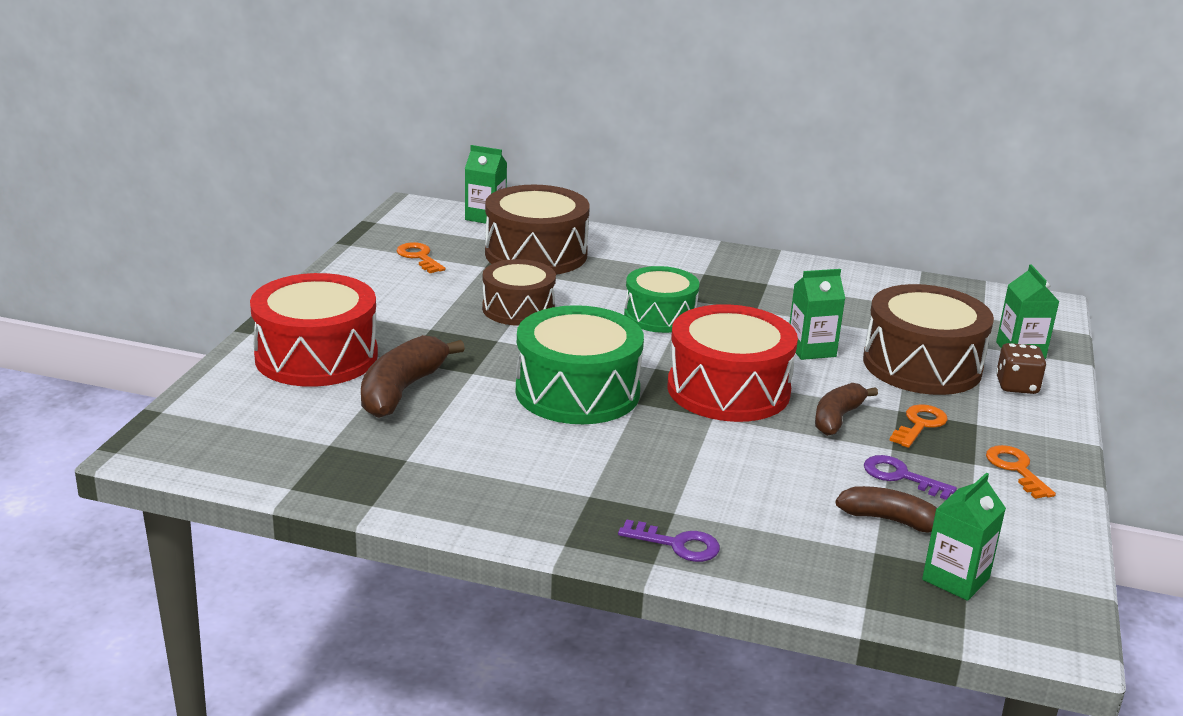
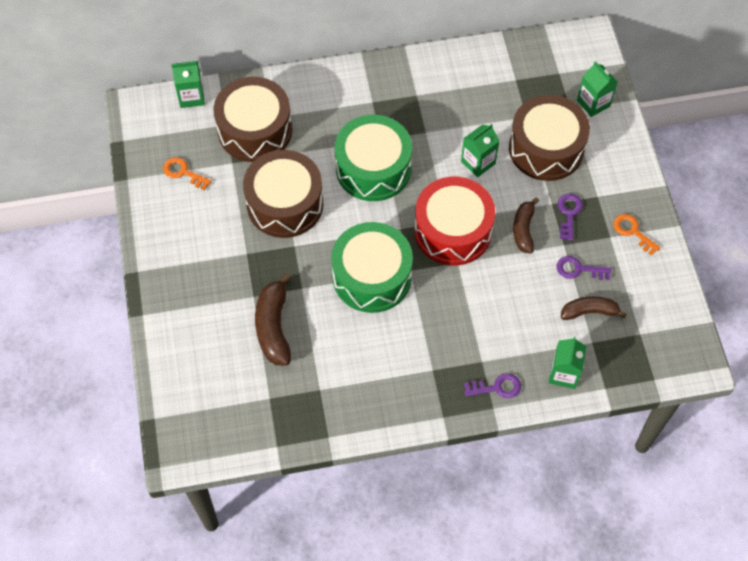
camera: 25 degrees left, 35 degrees up
red drum [250,273,378,387] -> none
brown drum [482,259,556,326] -> brown drum [243,150,323,238], size x1.54
green drum [624,266,699,333] -> green drum [335,115,412,201], size x1.54
orange key [889,404,948,448] -> purple key [558,194,583,241]
green carton [922,473,1006,601] -> green carton moved to [549,337,587,389]
brown dice [996,343,1047,394] -> none

